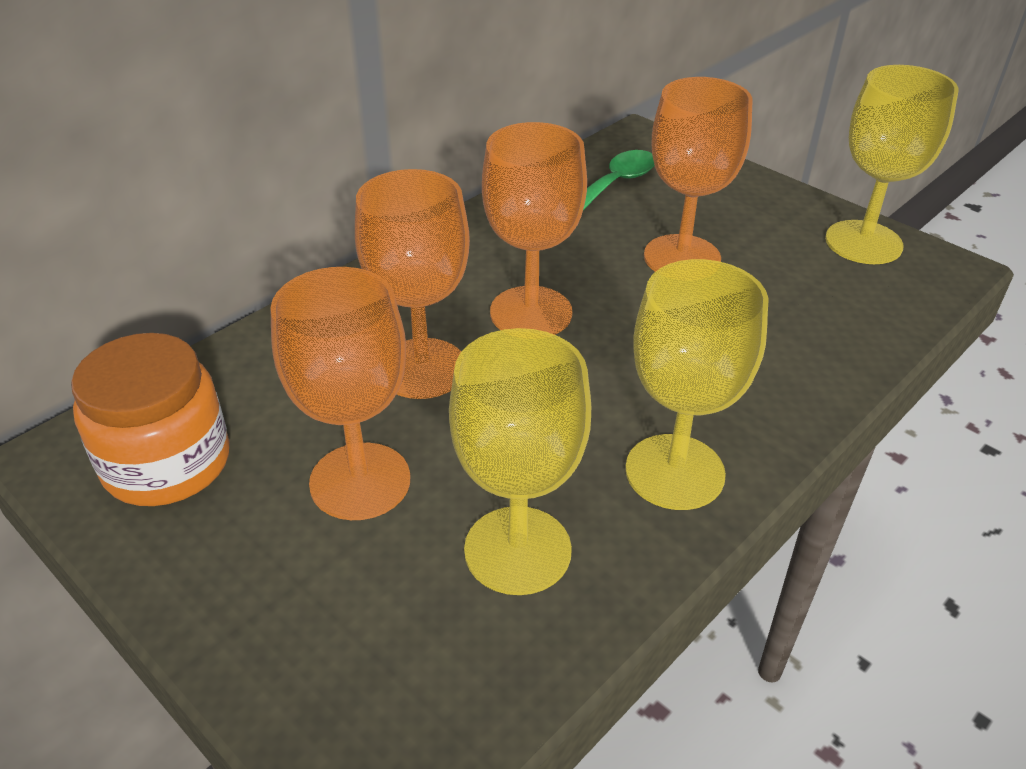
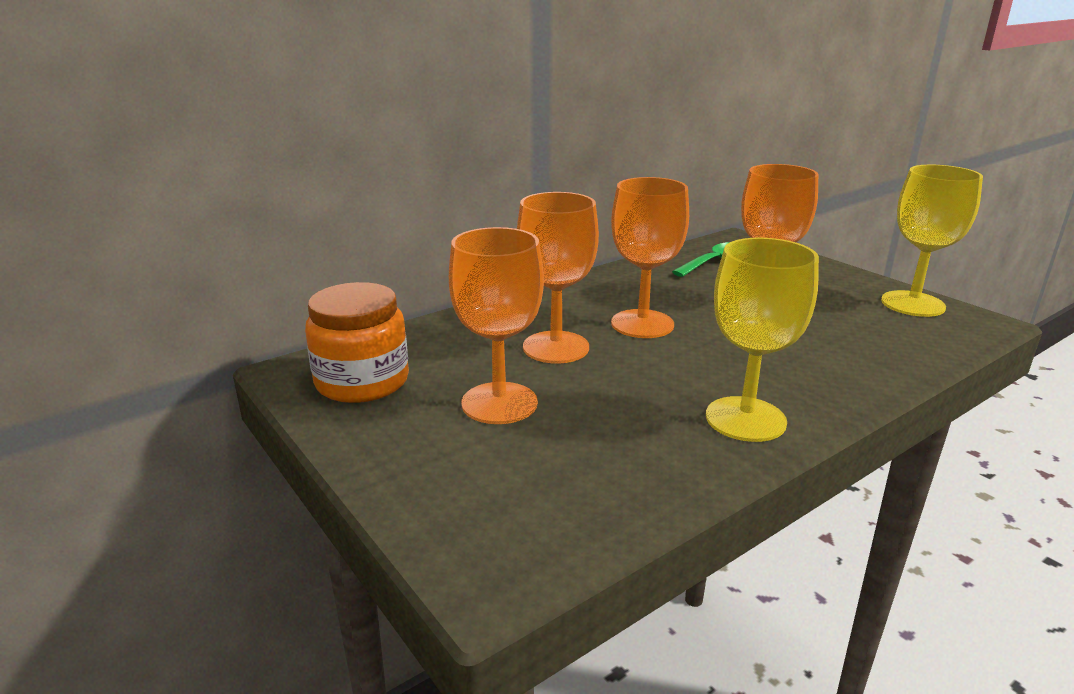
camera: 10 degrees right, 15 degrees down
yellow goblet [449,328,591,595] -> none

